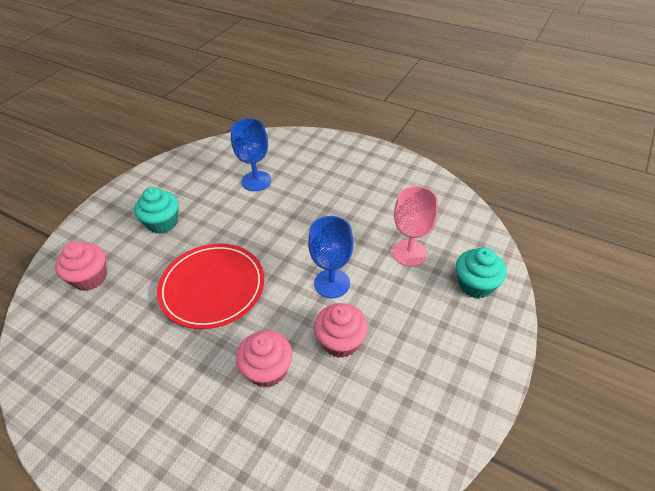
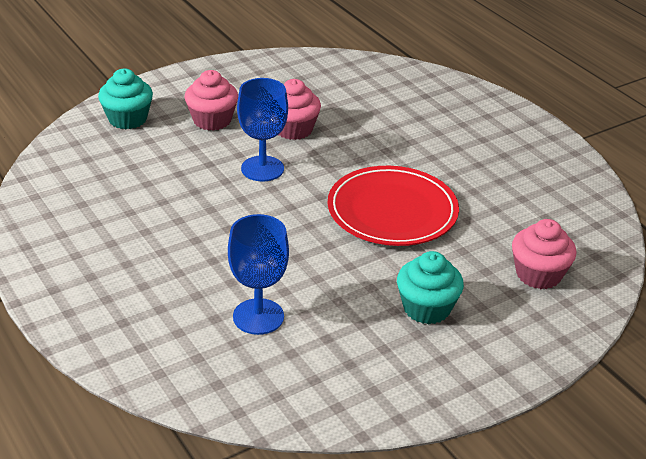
camera: 155 degrees left, 10 degrees down
pink cupcake [236,330,292,388] -> pink cupcake moved to [185,70,238,131]
pink goblet [392,186,438,267] -> none

